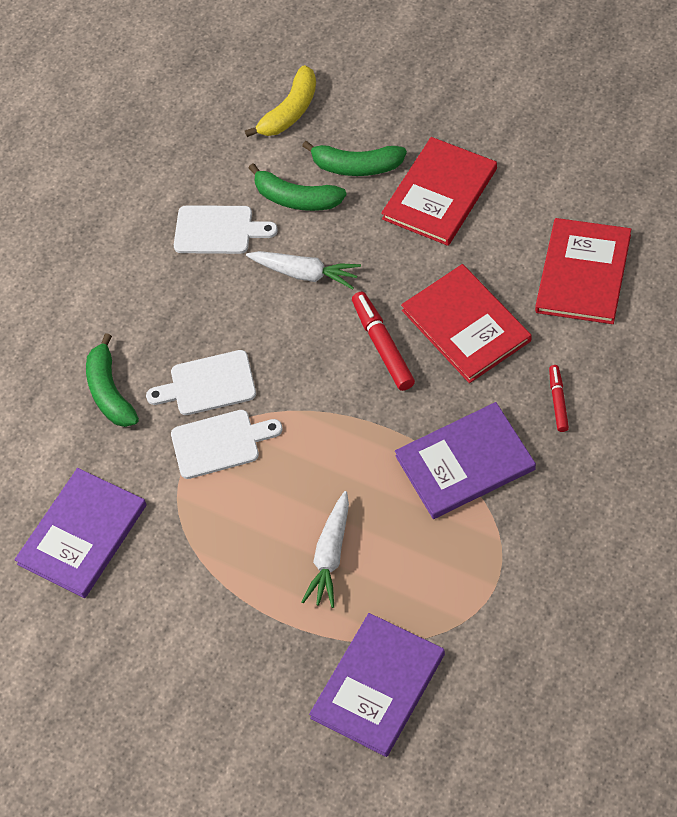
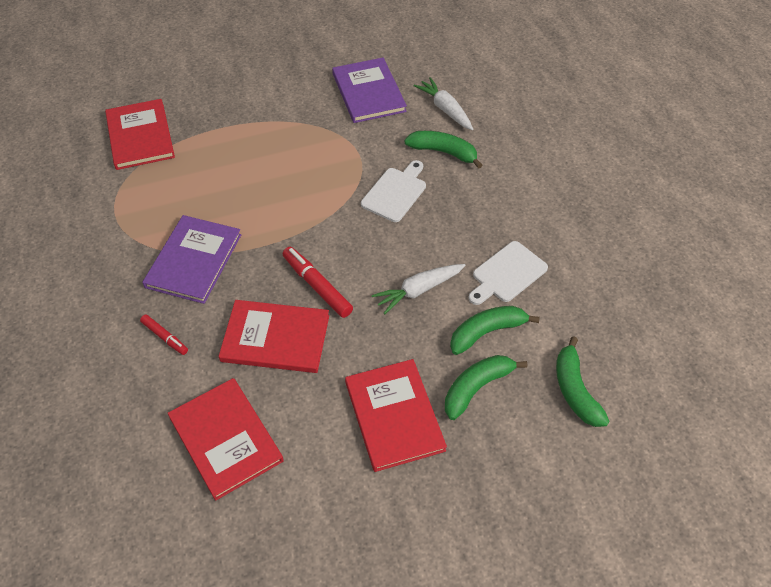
camera: 125 degrees right, 5 degrees down
white cutting board [171,410,283,479] -> none
yellow banana [245,65,316,137] -> green banana [556,336,610,427]
white carrot [302,491,349,608] -> white carrot moved to [414,77,473,130]
purple book [309,613,445,757] -> red book [105,99,175,170]
red marker [352,292,415,391] -> red marker turned 150 degrees counterclockwise [283,247,353,318]

